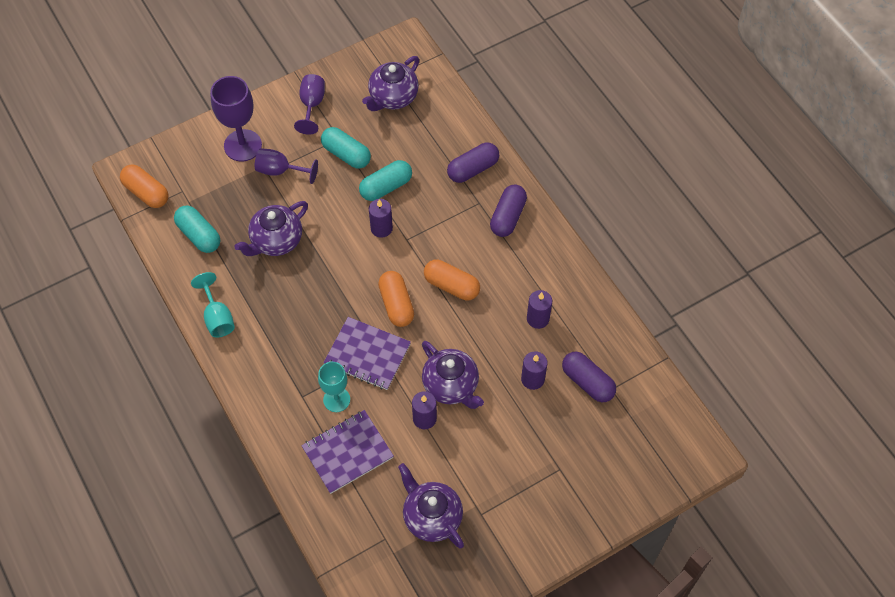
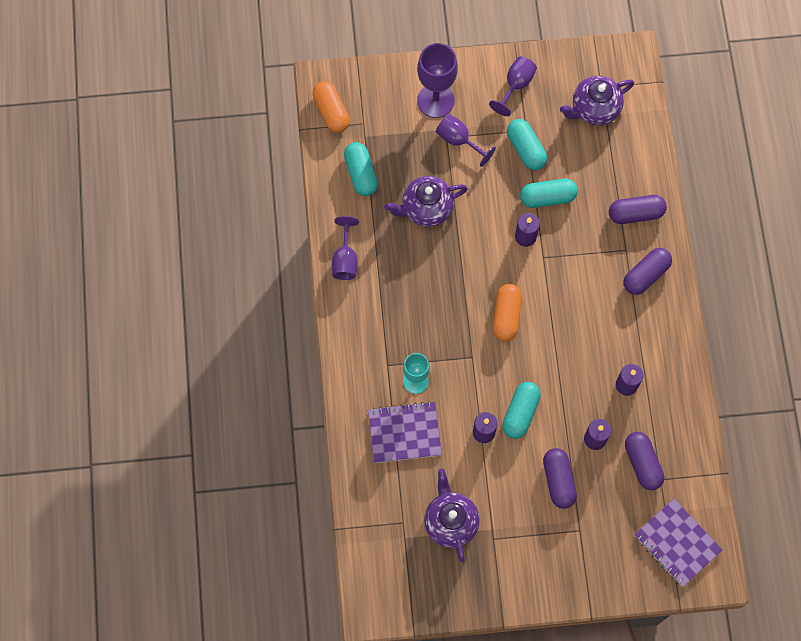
camera: 25 degrees right, 10 degrees up
turquoise goblet [191,272,235,337] -> purple goblet [332,216,359,280]
purple notebook [323,317,411,390] -> purple notebook moved to [634,499,722,587]
purple teapot [422,341,484,409] -> turquoise capsule [502,382,541,439]
orange capsule [424,259,480,300] -> none
none -> purple capsule [543,448,577,509]

